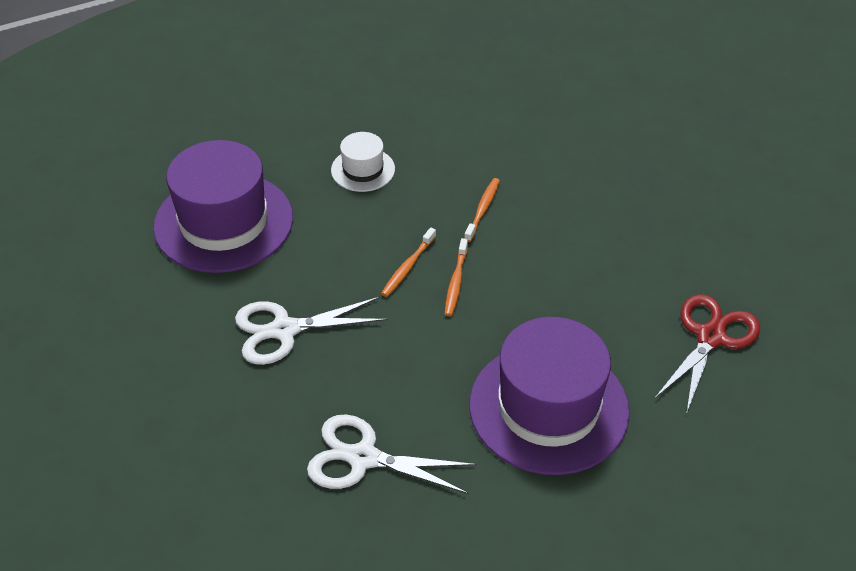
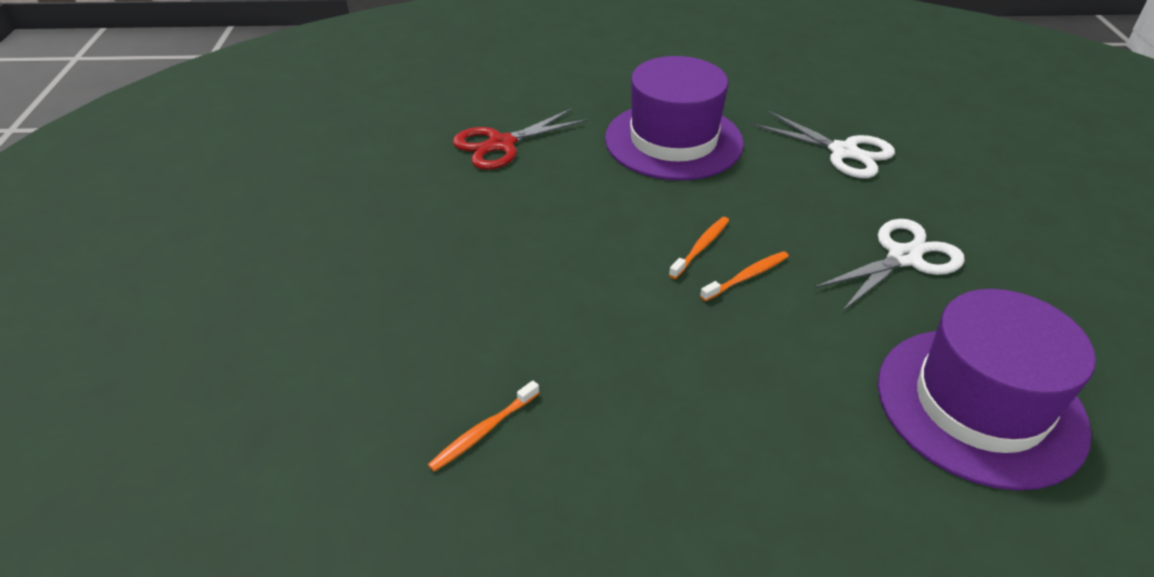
camera: 155 degrees left, 5 degrees down
white scissors [235,297,387,365] -> white scissors turned 45 degrees counterclockwise [814,219,965,312]
white hat [331,132,395,192] -> none
orange toothbrush [464,178,500,242] -> orange toothbrush moved to [428,380,539,472]

